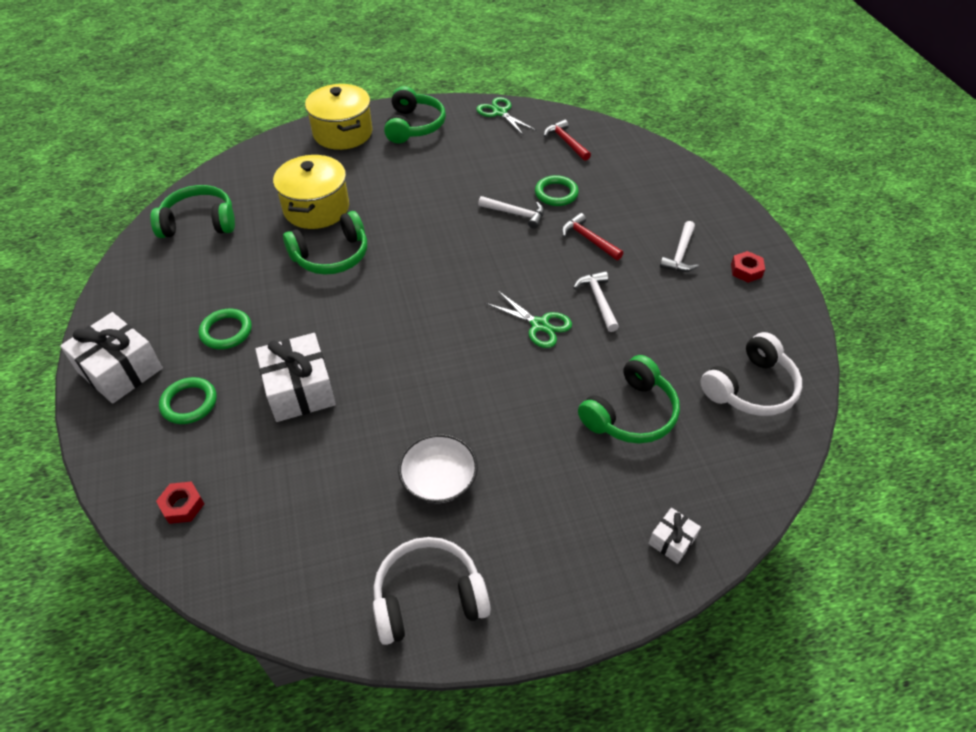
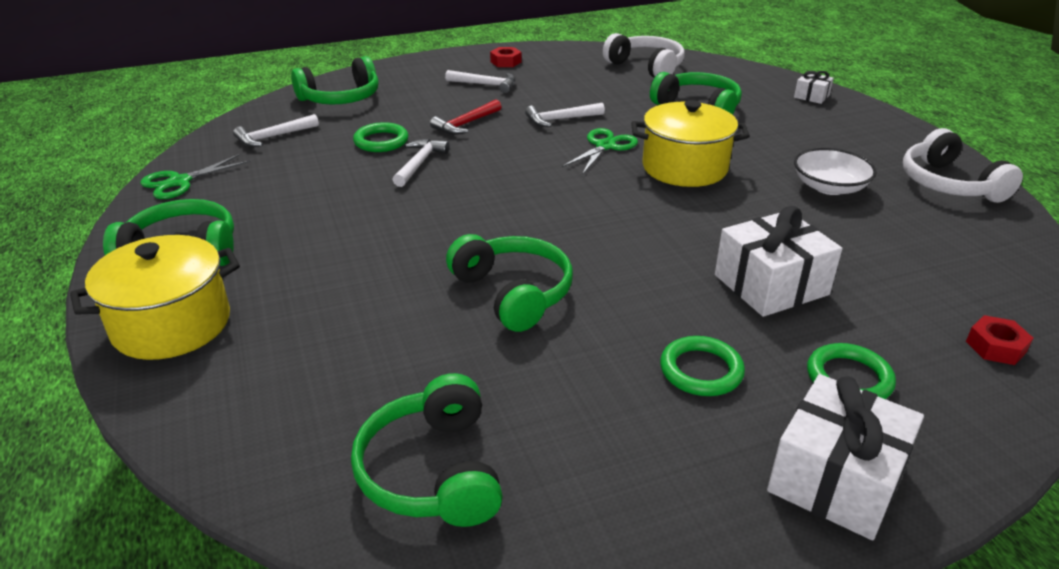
camera: 95 degrees left, 15 degrees down
yellow pot [273,155,349,229] -> yellow pot moved to [631,100,750,187]
red hammer [544,120,591,161] -> white hammer [233,114,319,147]
none -> green headphones [291,56,379,105]

